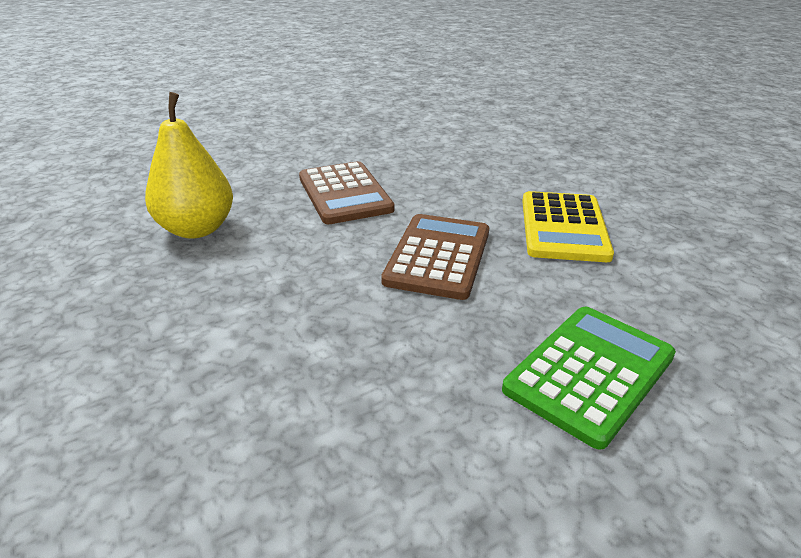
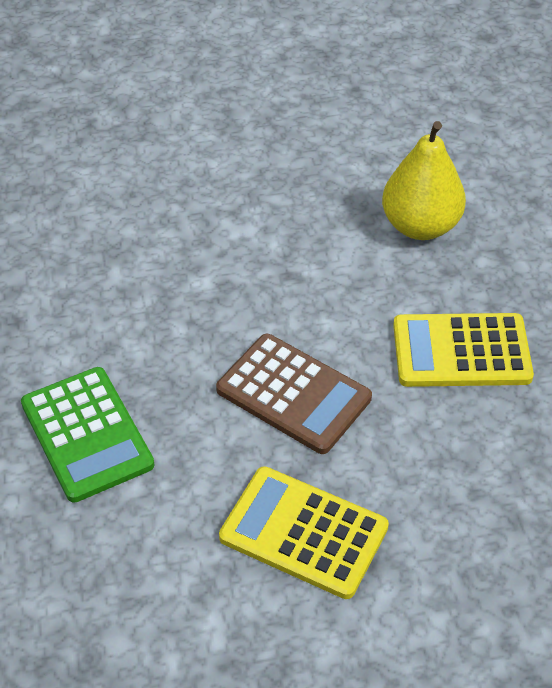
camera: 110 degrees right, 15 degrees up
brown calculator [299,161,395,224] -> yellow calculator [393,313,534,387]

